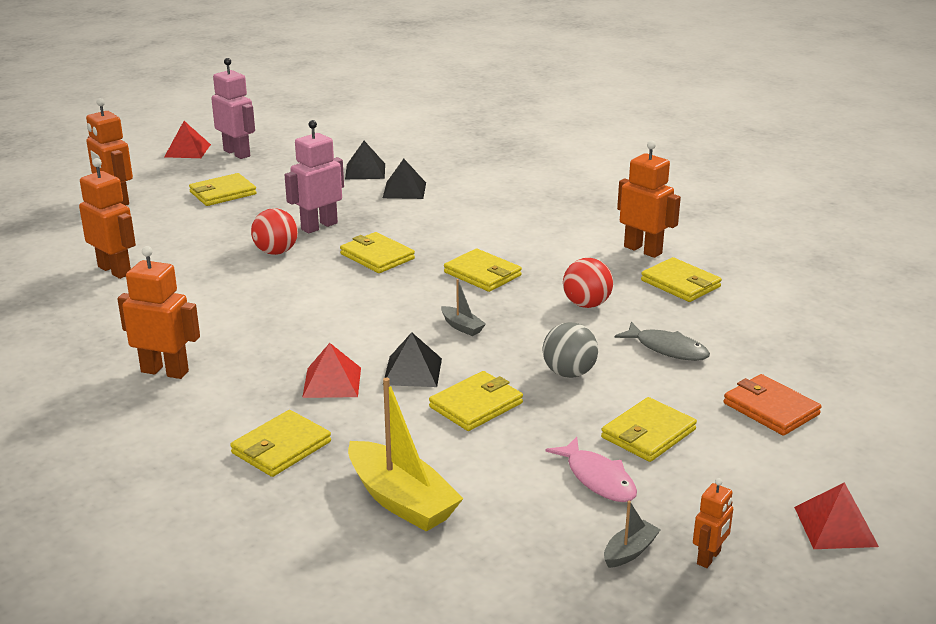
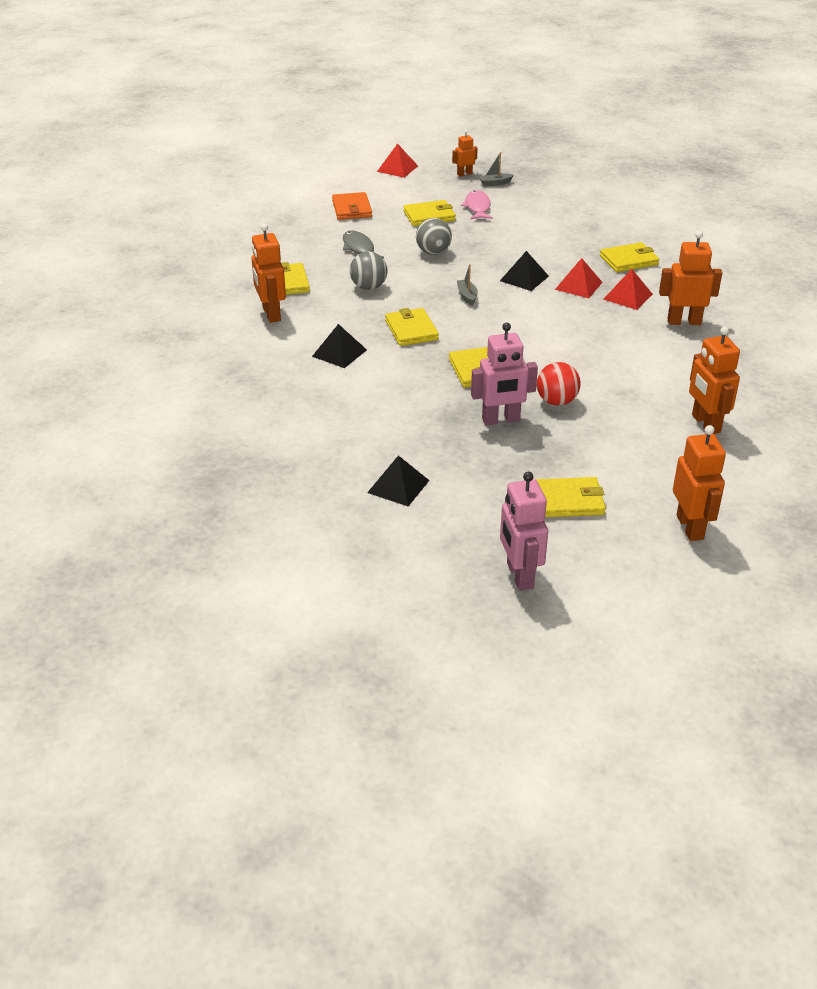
camera: 150 degrees left, 10 degrees up
orange robot [117,246,200,379] -> orange robot turned 135 degrees clockwise [659,231,722,325]
red pyramid [164,121,211,158] -> red pyramid moved to [603,269,653,310]
yellow boat [348,378,464,532] -> none
black pyramid [383,159,426,199] -> black pyramid moved to [312,324,367,368]
yellow wallet [429,371,523,431] -> none
red ball [563,258,613,308] -> grey ball [350,252,387,290]

